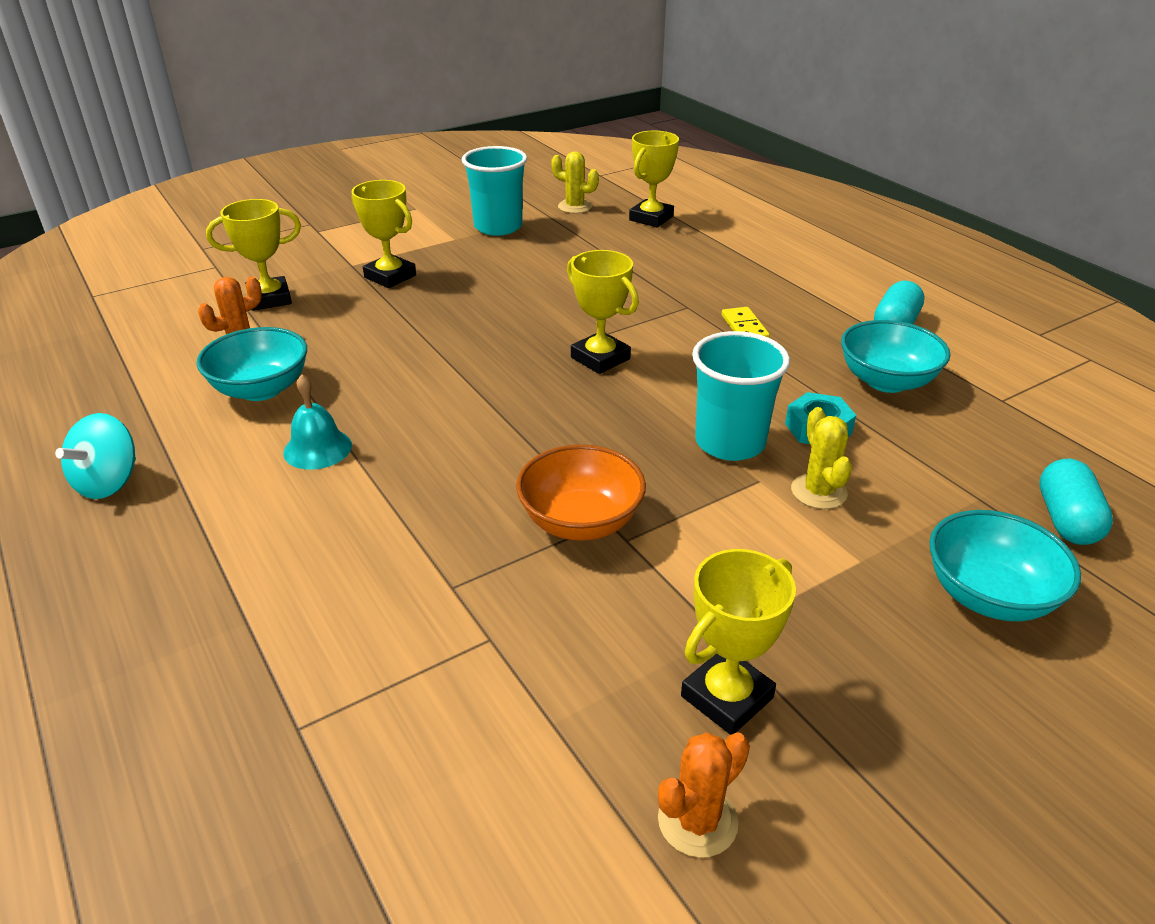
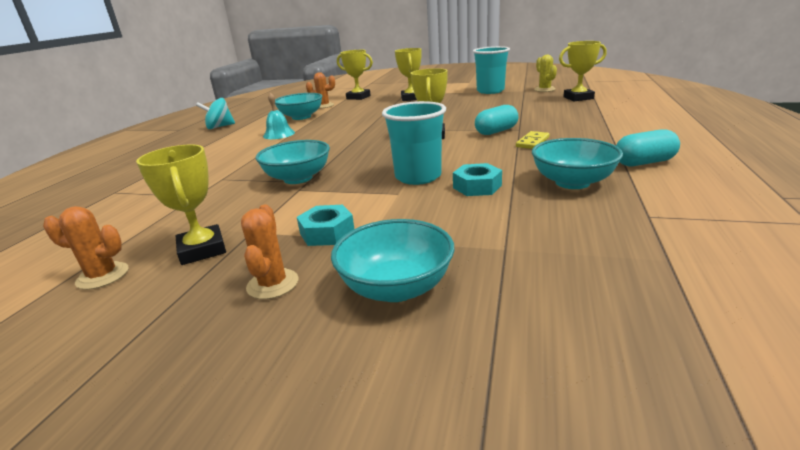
camera: 50 degrees right, 10 degrees down
orange bowl [516,444,646,541] -> turquoise bowl [256,140,330,184]
yellow trophy [681,549,796,735] -> yellow trophy turned 60 degrees clockwise [136,144,226,265]
yellow cactus [791,407,852,509] -> none
turquoise capsule [1039,459,1113,545] -> turquoise capsule moved to [475,105,518,135]
none -> orange cactus [241,204,298,299]
none -> turquoise nut [297,205,354,246]

